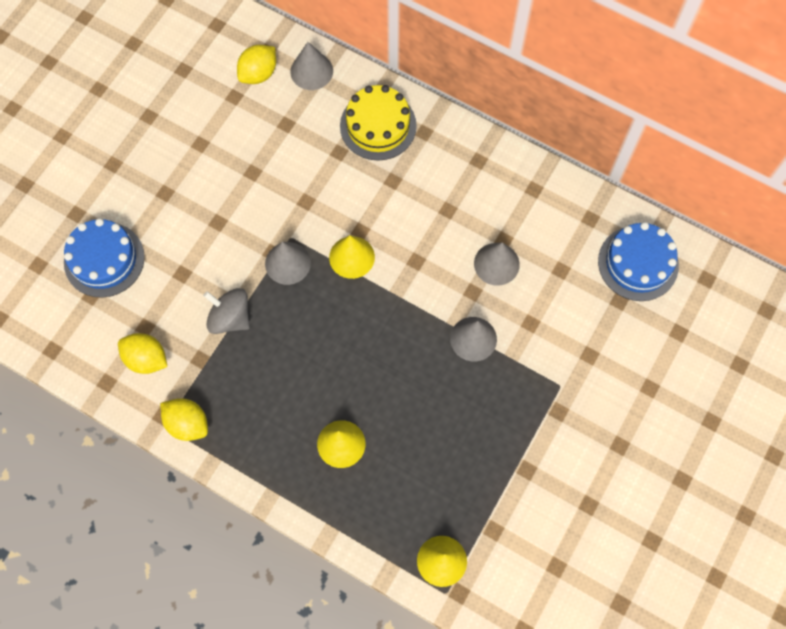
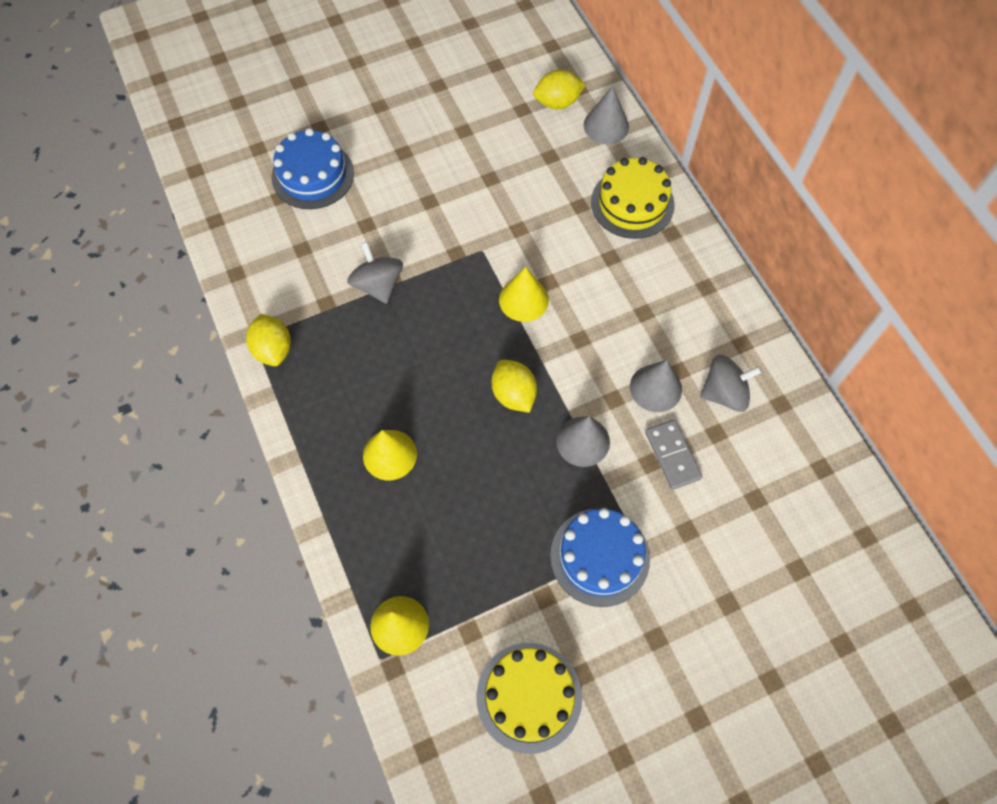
camera: 35 degrees right, 5 degrees down
yellow lemon [118,333,167,374] -> yellow lemon moved to [492,360,537,413]
grey cone [265,242,311,285] -> none
blue cake [598,222,679,301] -> blue cake moved to [550,508,650,607]
none -> yellow cake [476,643,582,754]
none -> grey domino [645,420,702,490]
none -> grey spinning top [700,355,762,412]

